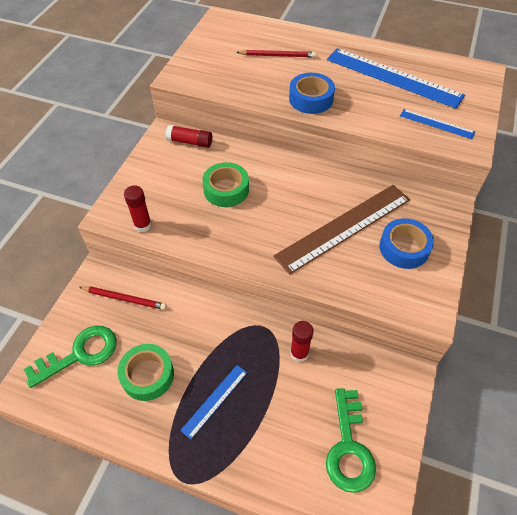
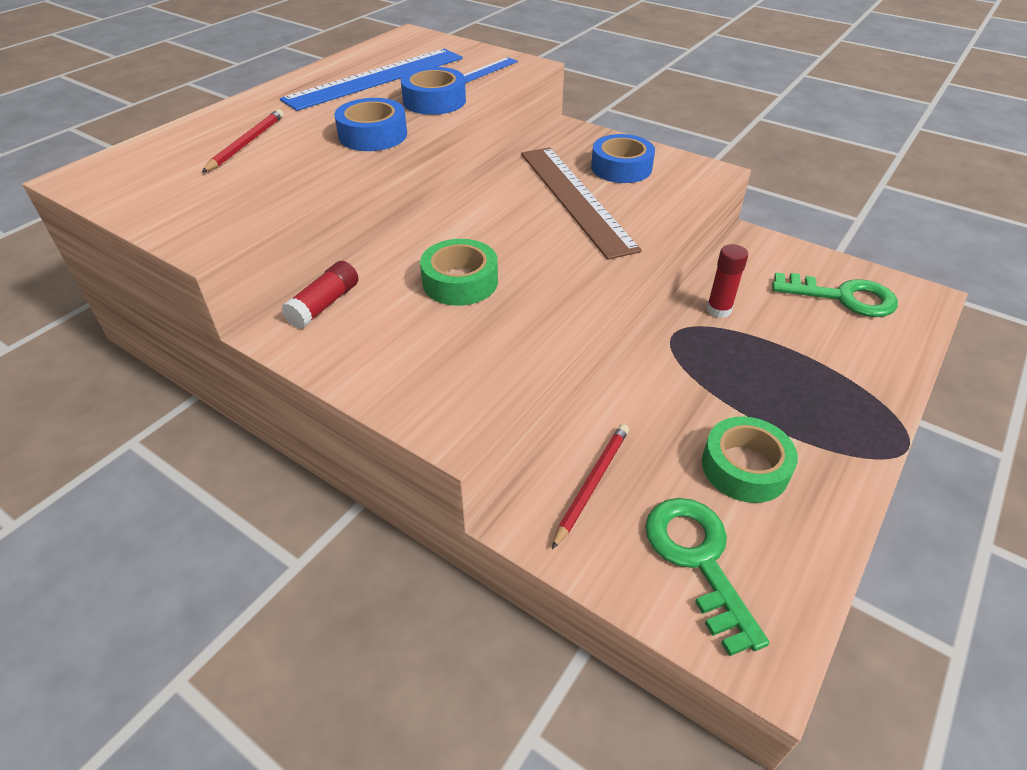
camera: 75 degrees left, 10 degrees down
red glue stick [124,185,152,232] -> none
blue ruler [180,365,247,439] -> none
none -> blue tape [401,67,466,115]

